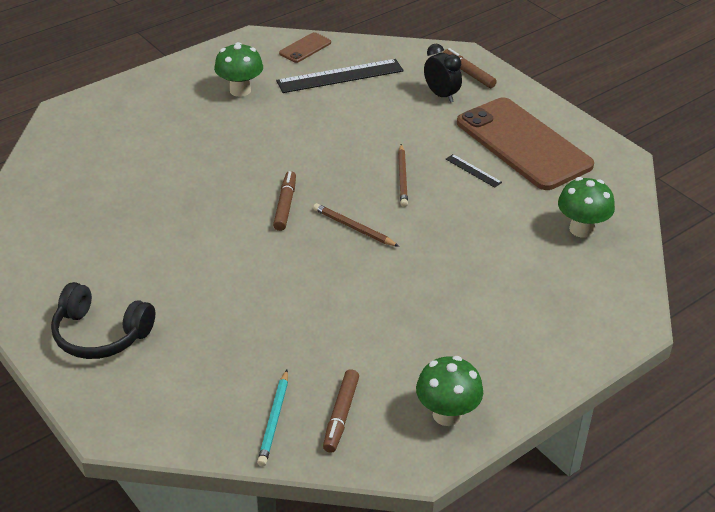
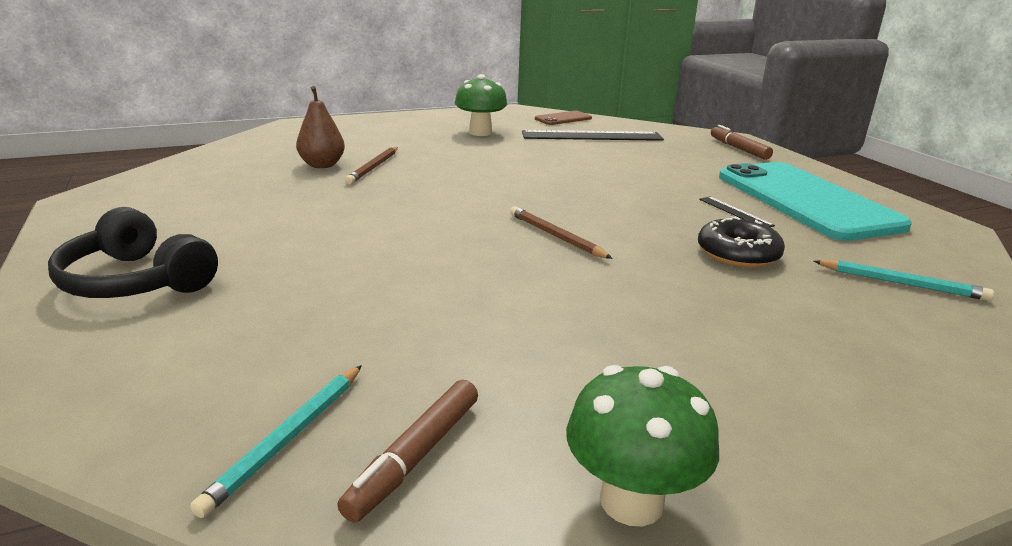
camera: 15 degrees right, 15 degrees down
brown marker [273,171,296,231] -> none
brown pencil [398,144,408,207] -> brown pencil moved to [345,147,398,184]
black clock [424,44,462,103] -> none
brown phone [457,97,594,190] -> turquoise phone [719,162,912,241]
green mushroom [558,177,615,238] -> turquoise pencil [813,260,994,301]
none -> brown pear [296,86,345,168]
none -> black donut [698,216,785,268]

